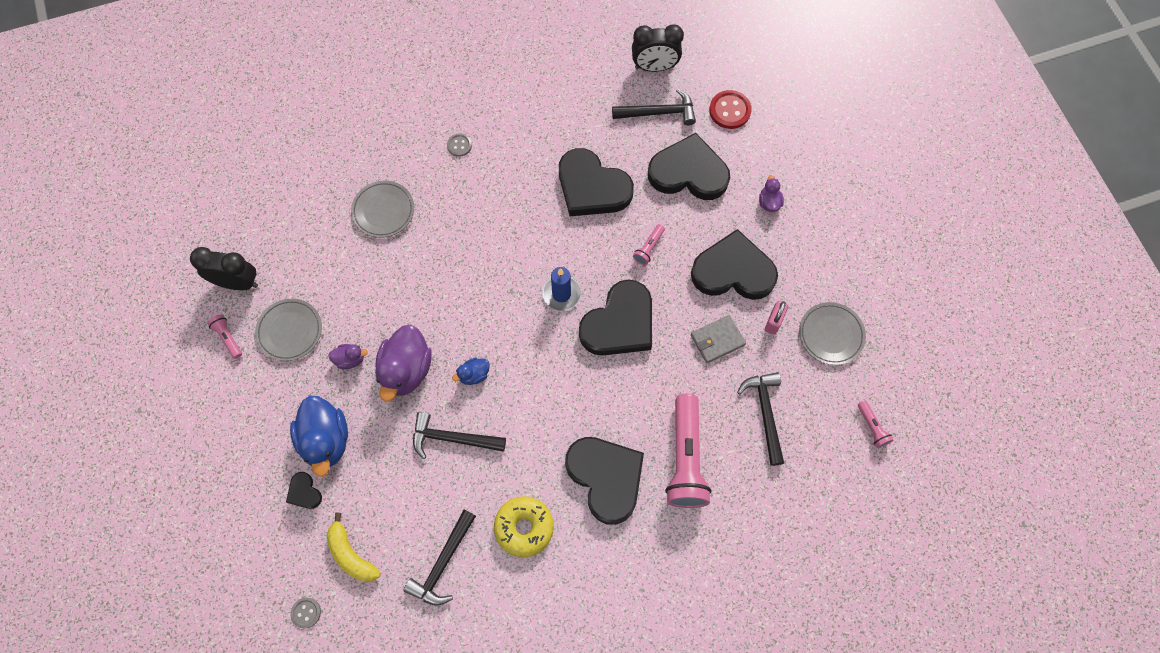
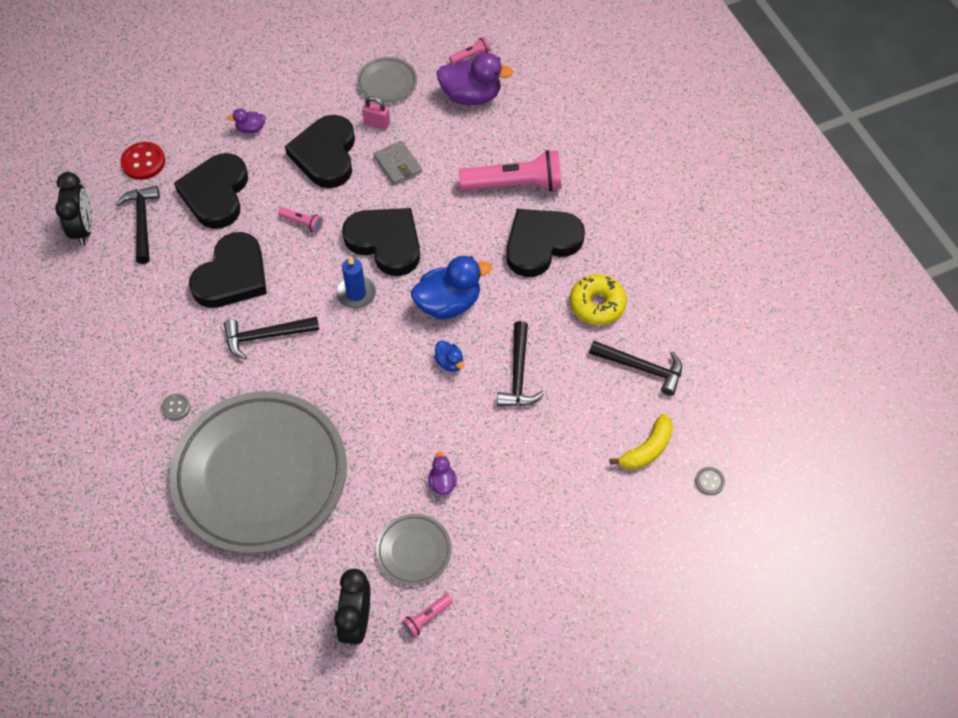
camera: 95 degrees left, 10 degrees down
black heart [286,472,322,509] -> none
blue duck [290,396,348,477] -> blue duck moved to [411,256,492,320]
grey plate [351,181,414,238] -> grey plate [169,391,347,554], size x2.40
purple duck [375,324,432,402] -> purple duck moved to [437,52,513,105]
black hammer [737,372,784,466] -> black hammer moved to [224,316,319,360]

